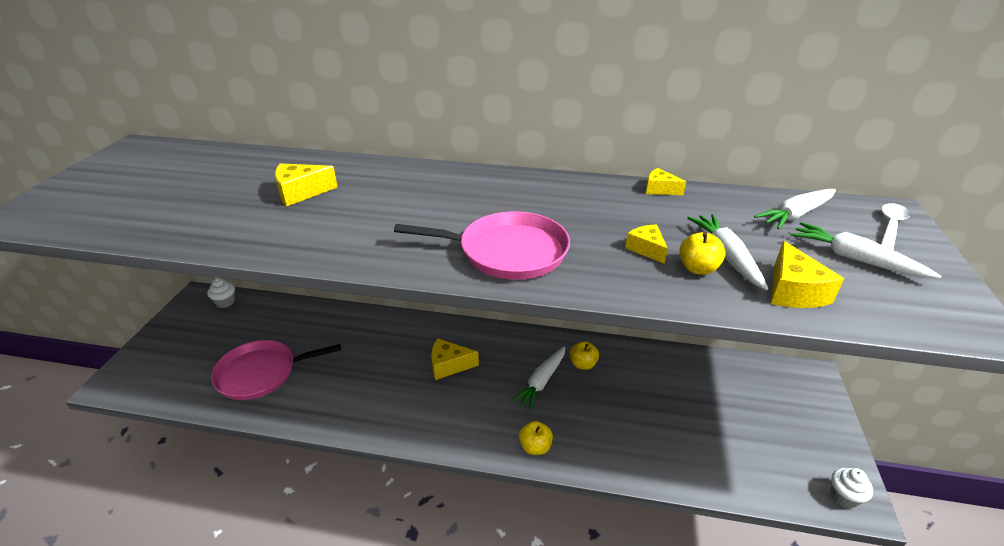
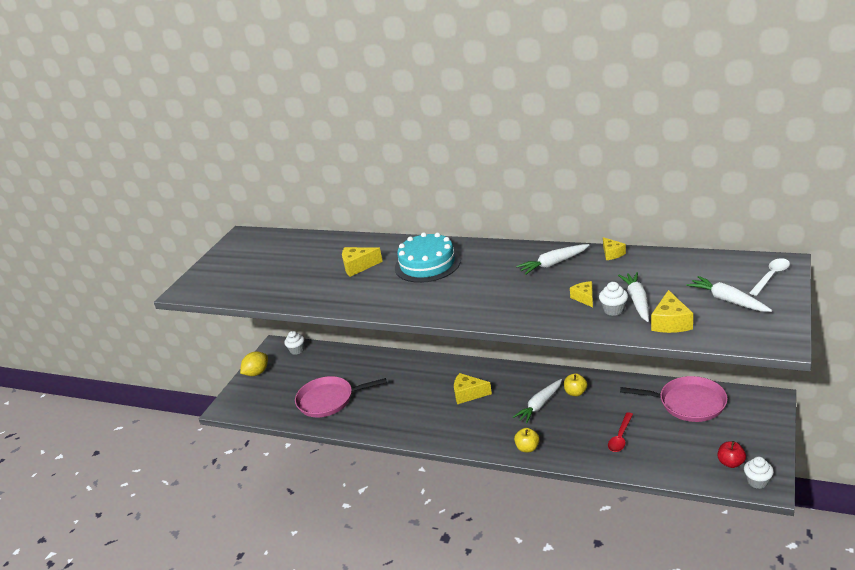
camera: 15 degrees right, 5 degrees down
pink pan [394,211,570,280] -> pink pan moved to [620,376,728,422]
yellow cheese [646,168,686,195] -> yellow cheese turned 150 degrees counterclockwise [603,237,626,260]
yellow apple [679,232,726,275] -> white cupcake [599,282,628,316]
white carrot [754,189,836,229] -> white carrot moved to [516,244,589,275]
none -> yellow lemon [240,351,268,376]
none -> turquoise cake [395,232,461,283]
none -> red spoon [608,412,633,452]
none -> red apple [718,441,746,468]

